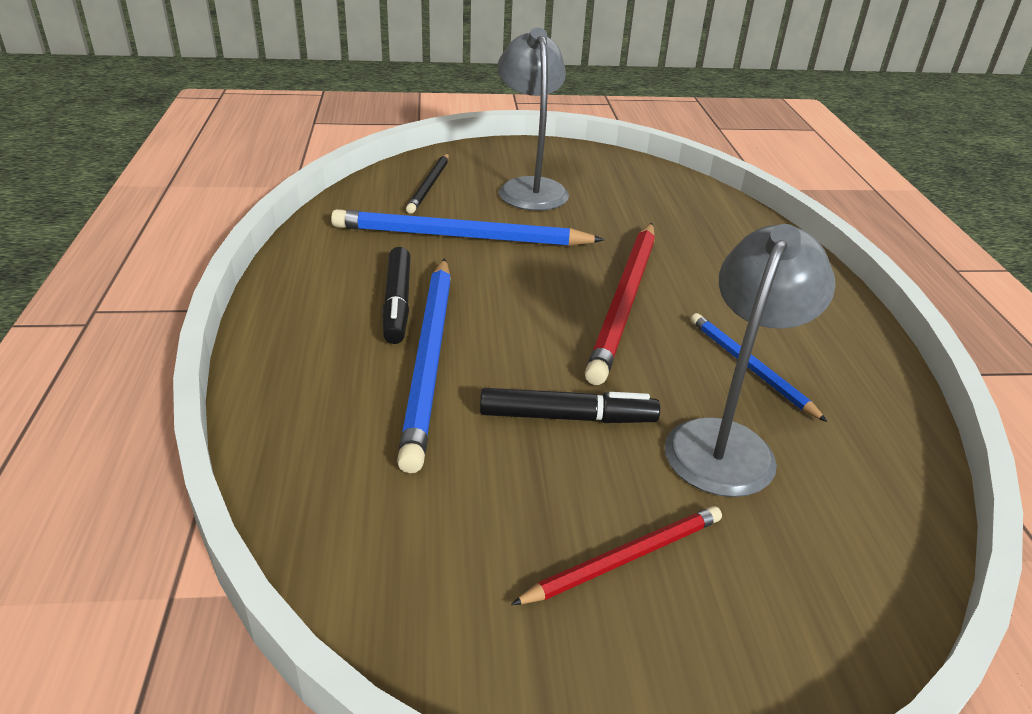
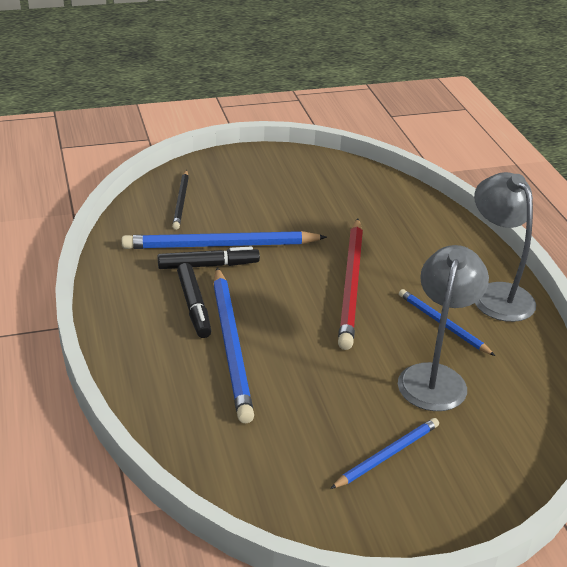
camera: 10 degrees left, 0 degrees up
black marker [480,388,660,423] -> black marker moved to [158,246,260,269]
grey lamp [497,27,569,211] -> grey lamp moved to [474,172,536,322]
red pencil [511,506,722,605] -> blue pencil [330,418,439,489]

